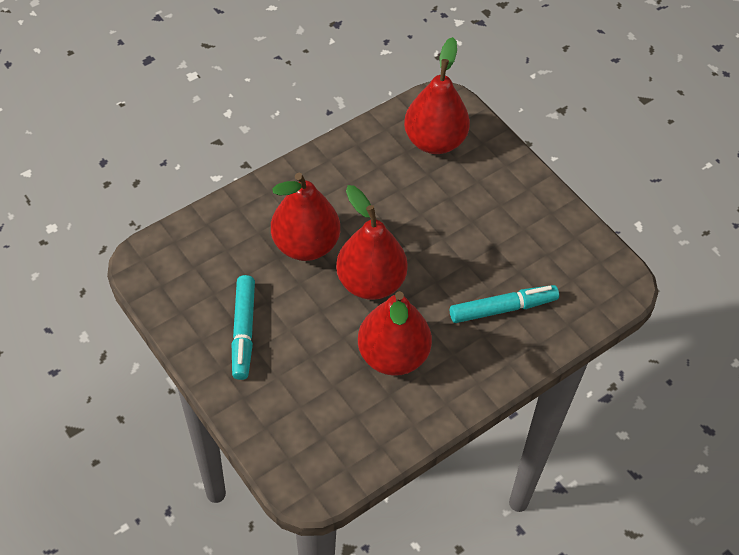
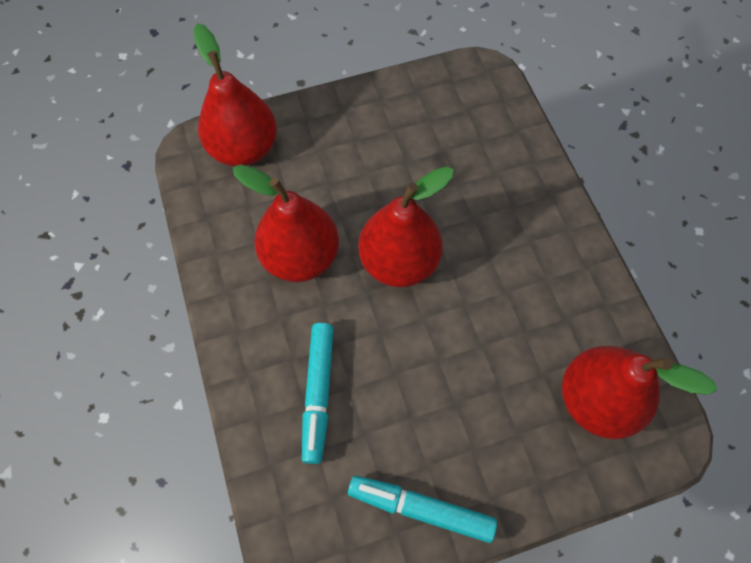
camera: 110 degrees right, 10 degrees up
turquoise marker [232,275,255,380] -> turquoise marker moved to [348,476,497,543]
red pear [271,173,340,261] -> red pear moved to [193,23,277,166]

